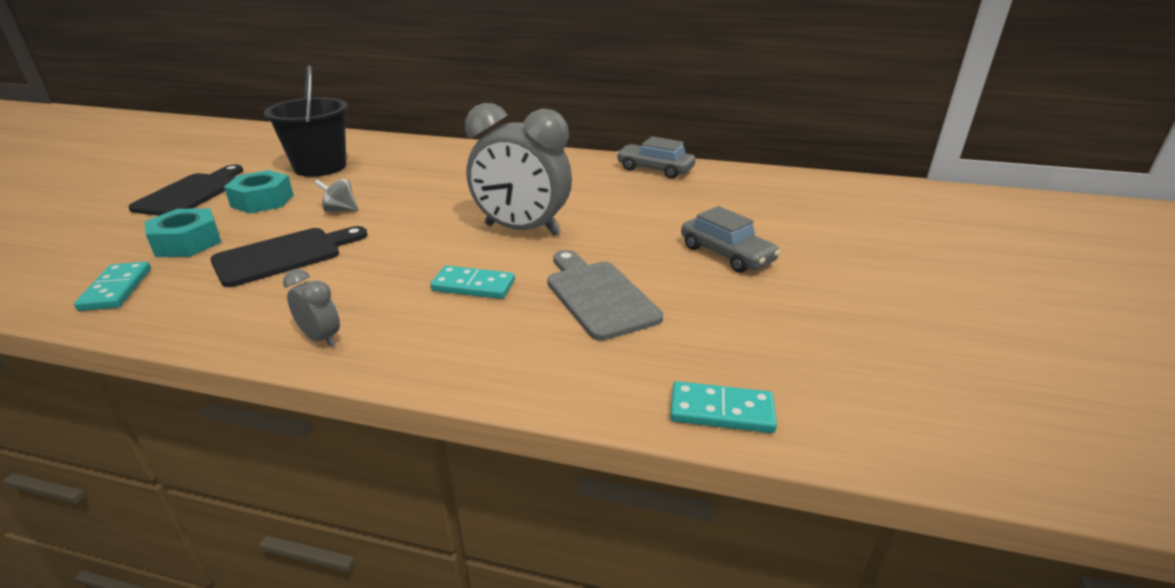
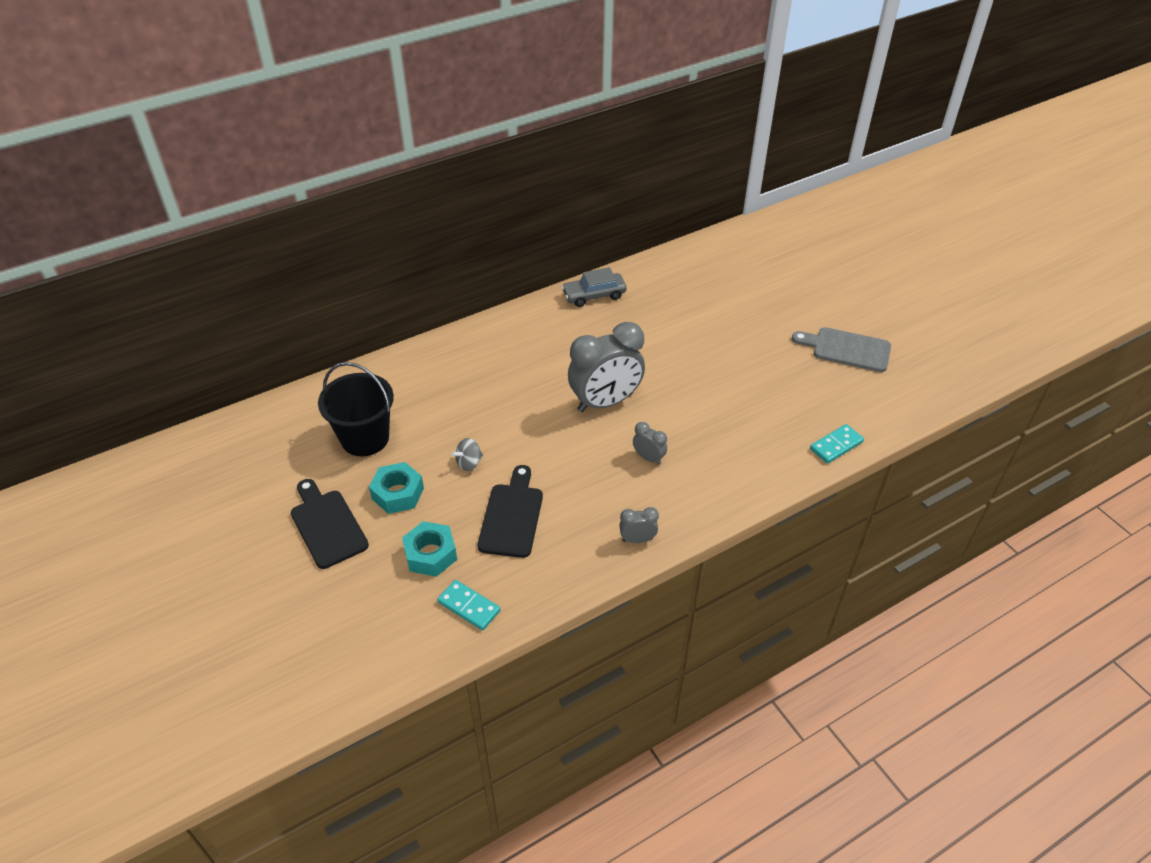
camera: 45 degrees left, 15 degrees up
turquoise domino [430,265,515,299] -> grey clock [633,422,667,465]
grey cutting board [547,250,663,341] -> grey cutting board moved to [792,327,891,372]
grey car [681,206,781,273] -> none

